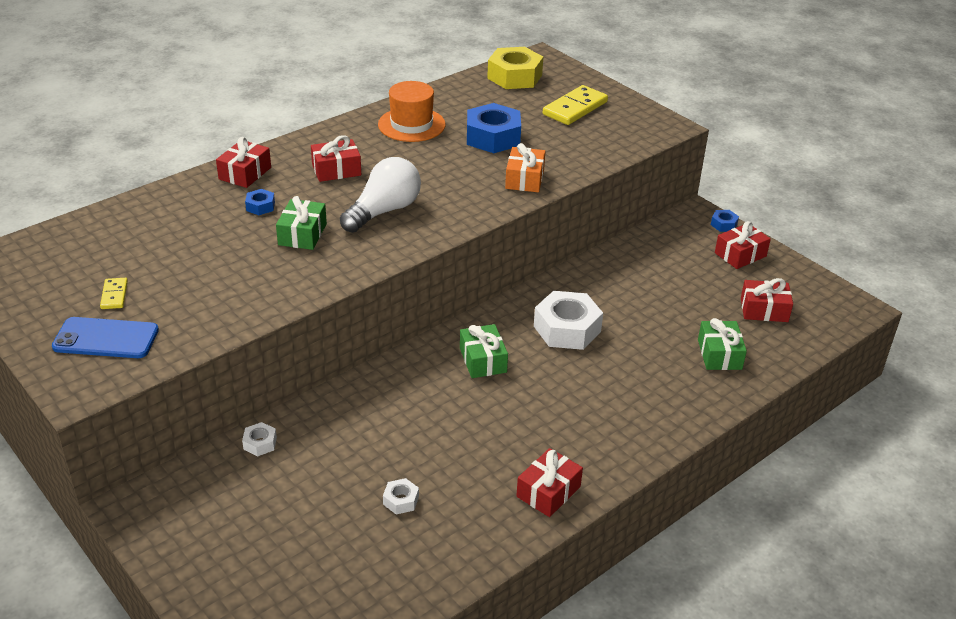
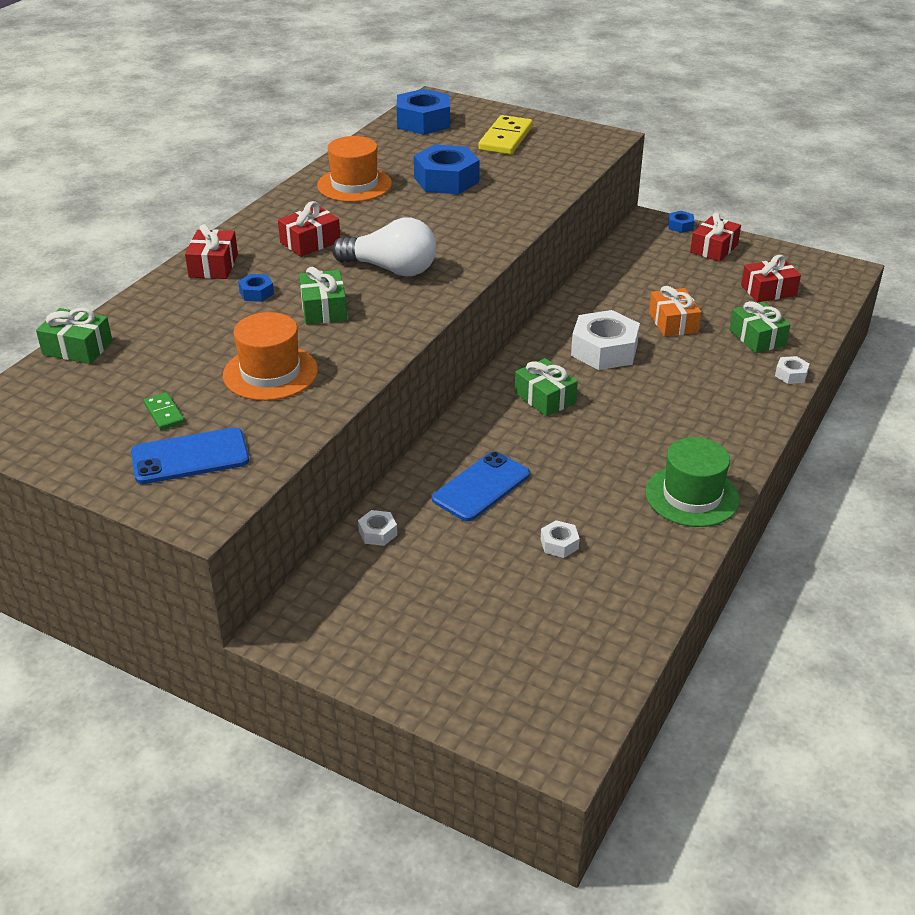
camera: 20 degrees left, 0 degrees up
yellow domino [100,278,128,309] -> green domino [144,392,185,430]
white light bulb [340,157,421,233] -> white light bulb turned 90 degrees clockwise [332,217,436,277]
yellow nut [487,47,543,89] -> blue nut [397,89,450,135]
orange gift [505,143,546,192] -> orange gift moved to [649,286,701,337]
red gift [516,448,583,517] -> green hat [645,437,740,527]
none -> green gift [36,307,112,364]
none -> orange hat [223,312,318,401]
none -> blue phone [432,451,530,521]
none -> white nut [775,356,810,384]

